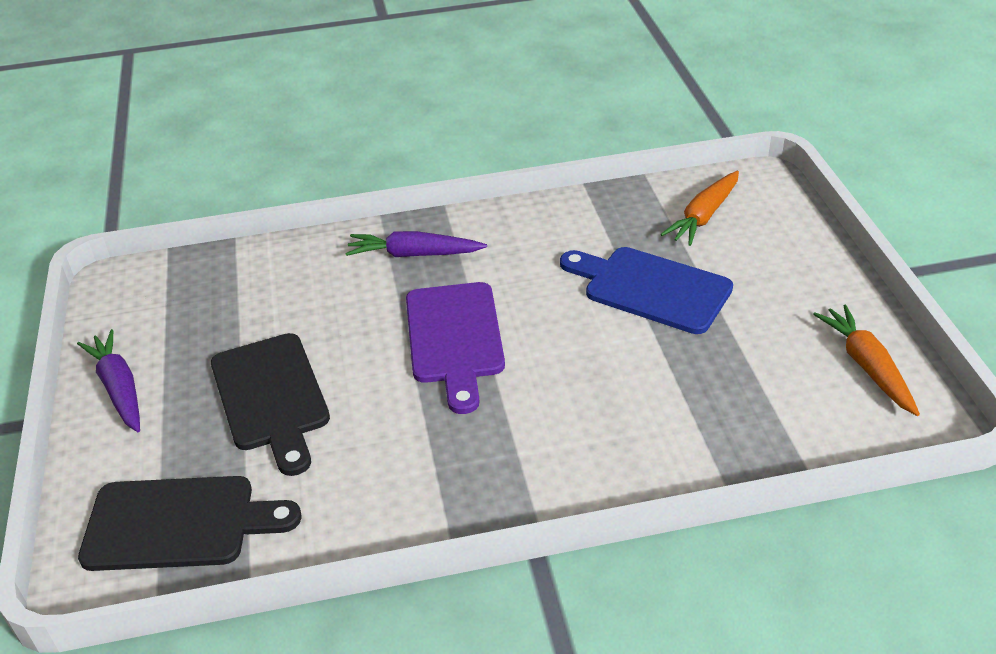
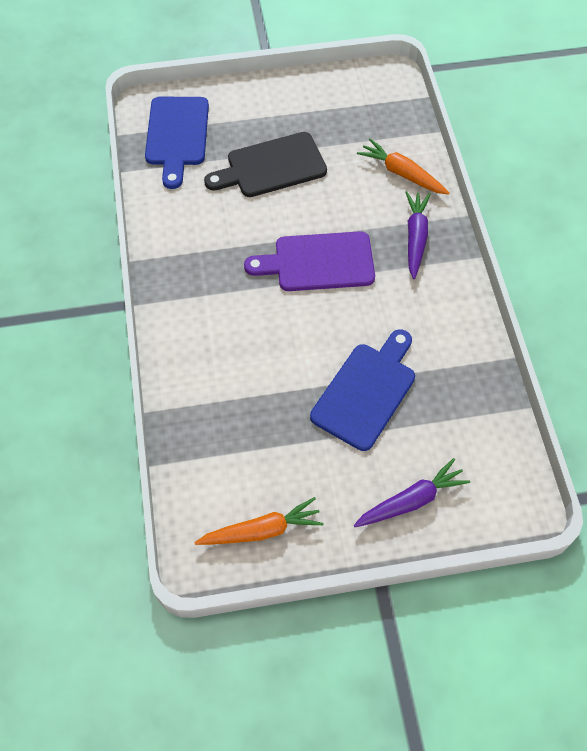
camera: 90 degrees right, 20 degrees up
purple carrot [77,329,140,432] -> purple carrot moved to [354,458,470,527]
black cutting board [78,476,302,571] -> blue cutting board [145,97,209,189]
orange carrot [661,171,739,246] -> orange carrot moved to [357,139,450,195]

